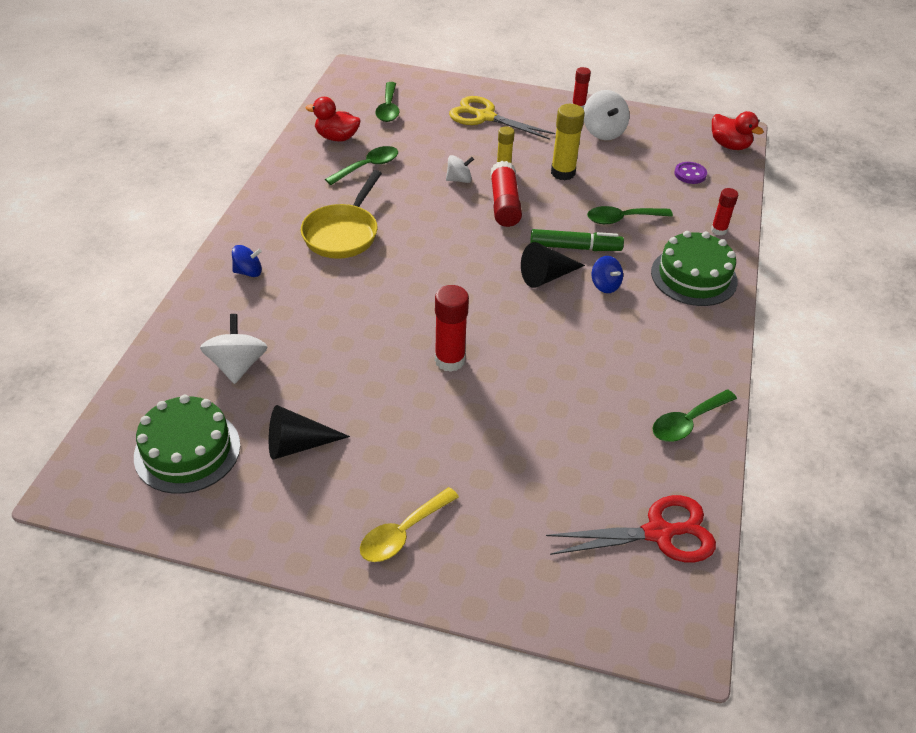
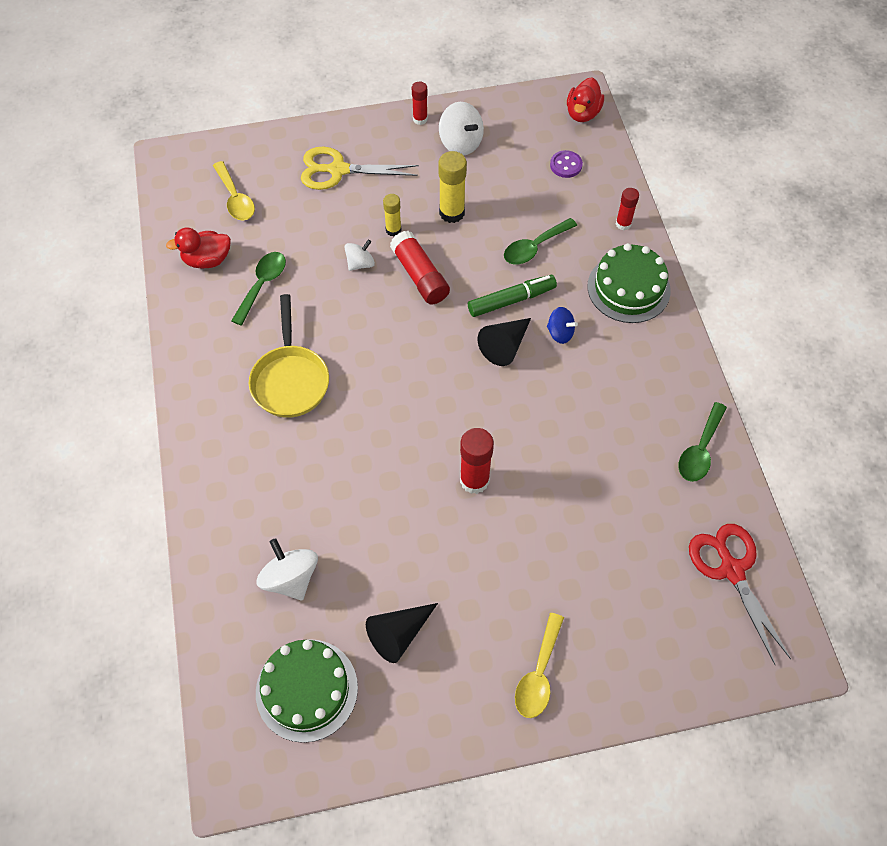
camera: 25 degrees left, 15 degrees up
blue spinning top [232,245,262,277] -> none
green spoon [375,82,399,122] -> yellow spoon [213,161,255,220]
red scissors [546,495,716,562] -> red scissors turned 75 degrees counterclockwise [689,524,791,665]
red duck [712,111,764,150] -> red duck turned 90 degrees clockwise [567,77,604,122]

